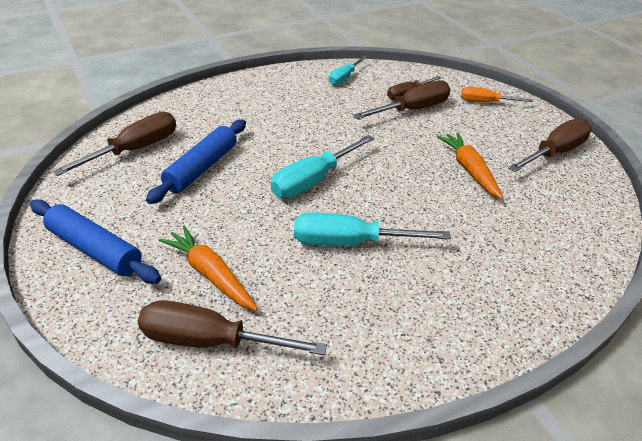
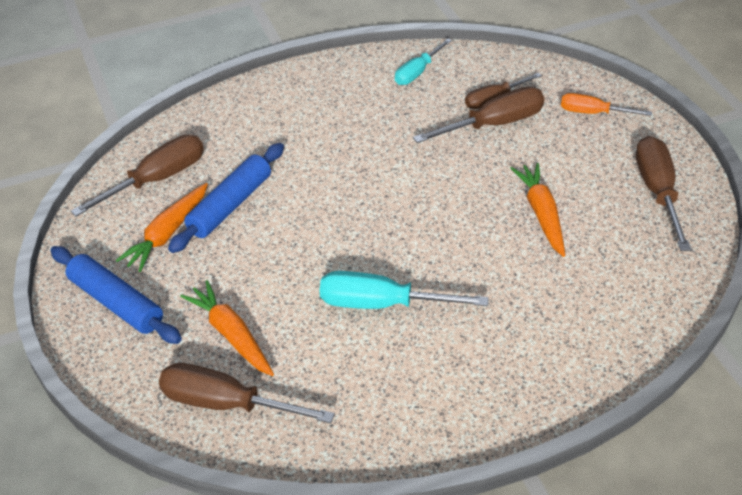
camera: 10 degrees right, 5 degrees up
turquoise screwdriver [271,135,374,198] -> none
brown screwdriver [508,118,592,172] -> brown screwdriver turned 60 degrees counterclockwise [636,136,691,251]
none -> orange carrot [116,183,208,272]

